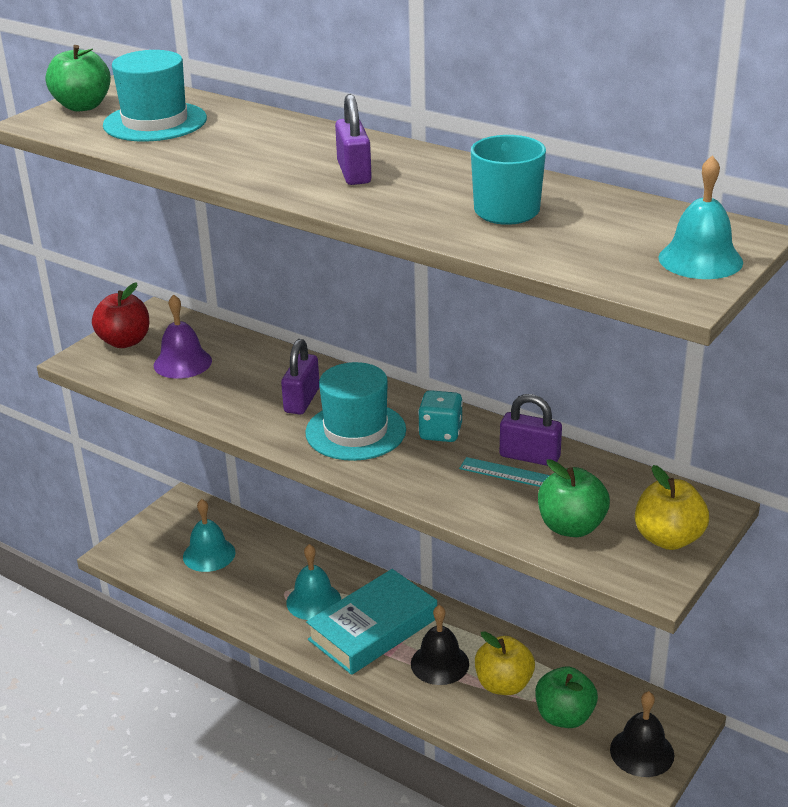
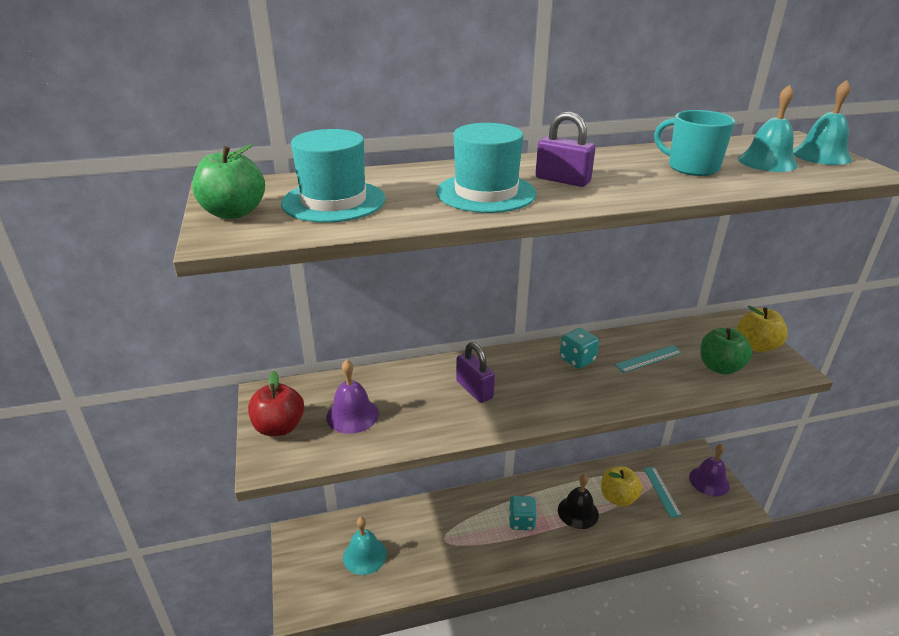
camera: 50 degrees left, 0 degrees up
turquoise bell [286,544,341,620] -> turquoise bell moved to [738,85,798,172]
turquoise hat [305,362,406,461] -> turquoise hat moved to [436,123,537,213]
turquoise book [306,569,437,675] -> turquoise dice [509,496,537,530]
purple padlock [500,394,562,466] -> none
green apple [535,667,598,728] -> turquoise ruler [644,467,682,518]
black bell [610,691,675,777] -> purple bell [689,444,730,497]

